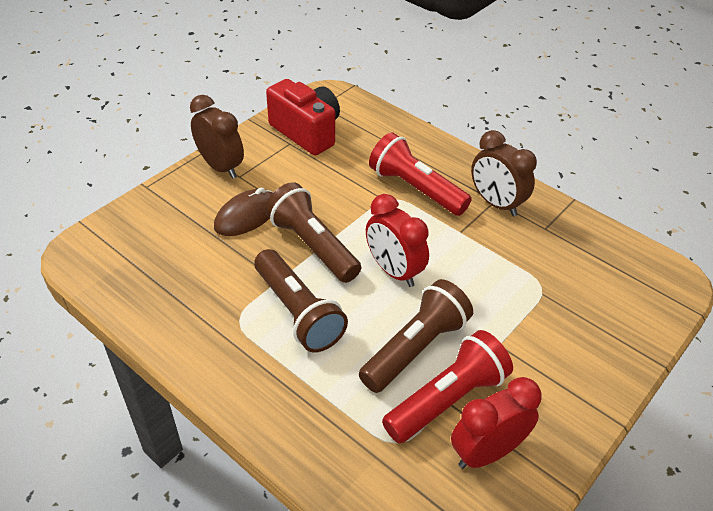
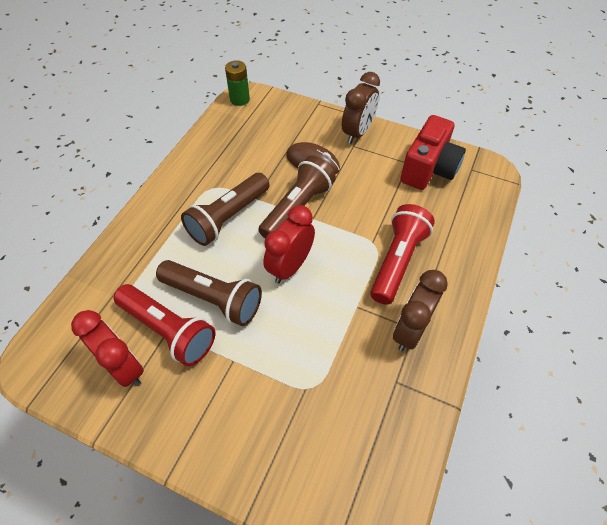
camera: 75 degrees right, 10 degrees up
none -> green battery [225,60,250,106]

